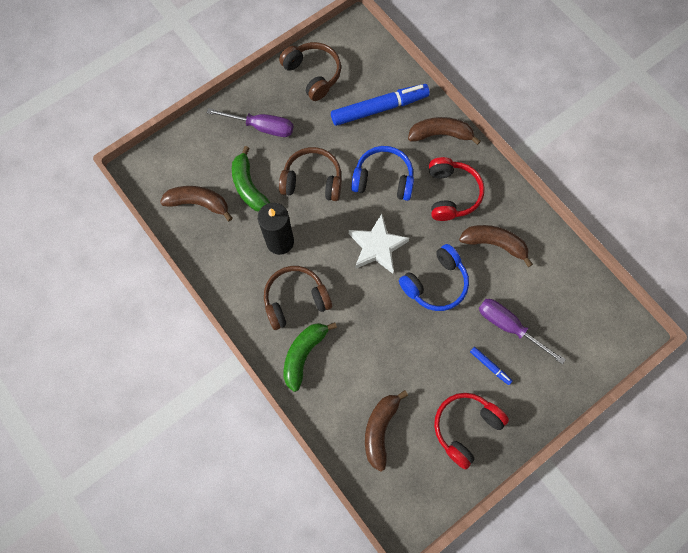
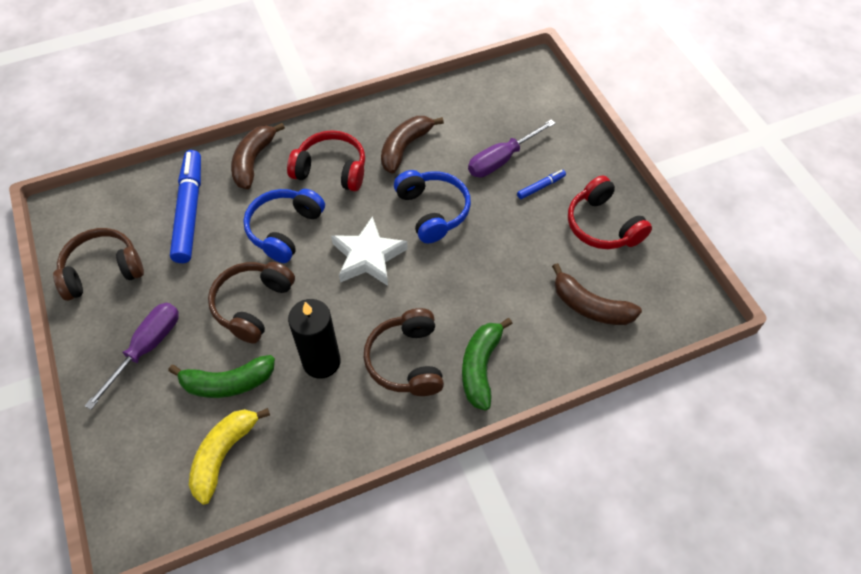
camera: 75 degrees left, 15 degrees down
brown banana [160,186,233,221] -> yellow banana [189,408,270,505]
green banana [284,322,337,392] -> green banana turned 60 degrees clockwise [462,318,512,411]

